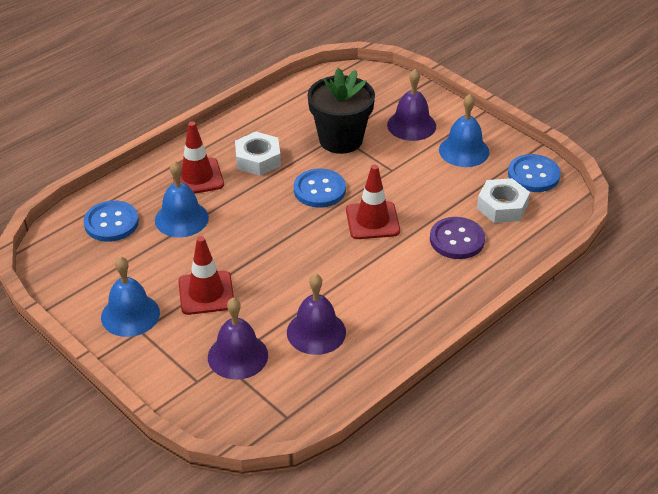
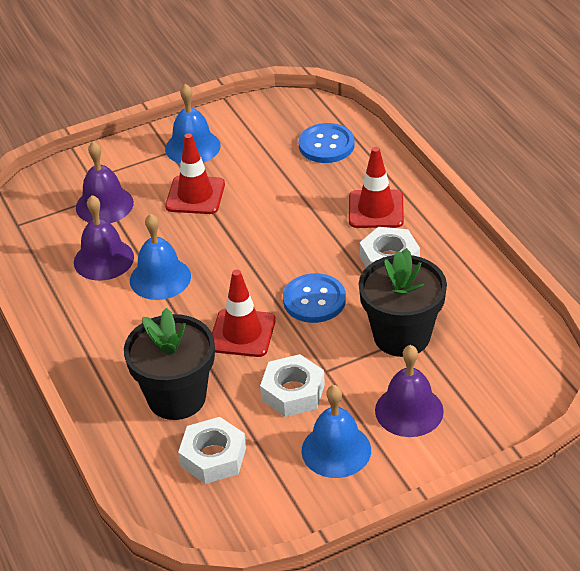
camera: 110 degrees right, 0 degrees up
blue bell [155,161,209,237] -> blue bell moved to [130,213,191,300]
purple button [430,217,485,259] -> black flower pot [124,308,215,420]
blue button [508,154,561,192] -> none
none -> white nut [260,354,325,417]

